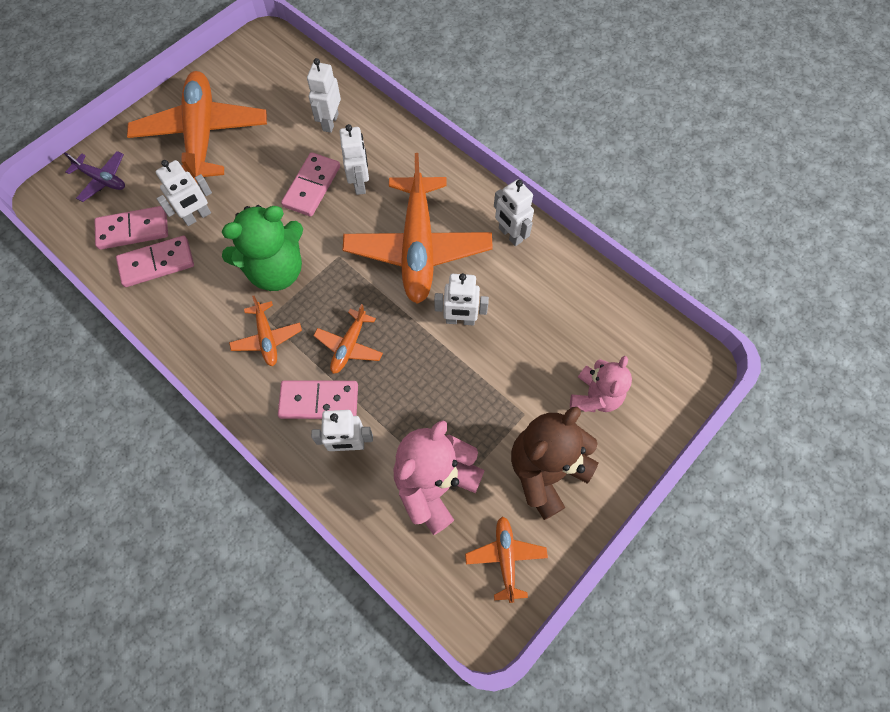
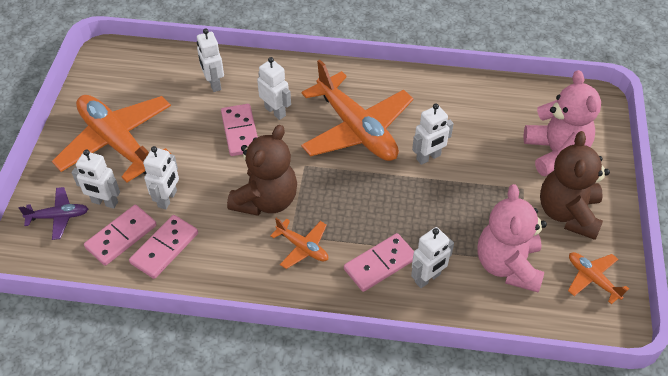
camera: 35 degrees left, 15 degrees down
green teddy bear [221,205,303,291] -> brown teddy bear [227,125,297,216]
orange plane [313,304,383,374] -> none
white robot [494,179,534,246] -> white robot moved to [72,149,120,209]
pink teddy bear [570,356,632,412] -> pink teddy bear [524,70,601,176], size x1.54

